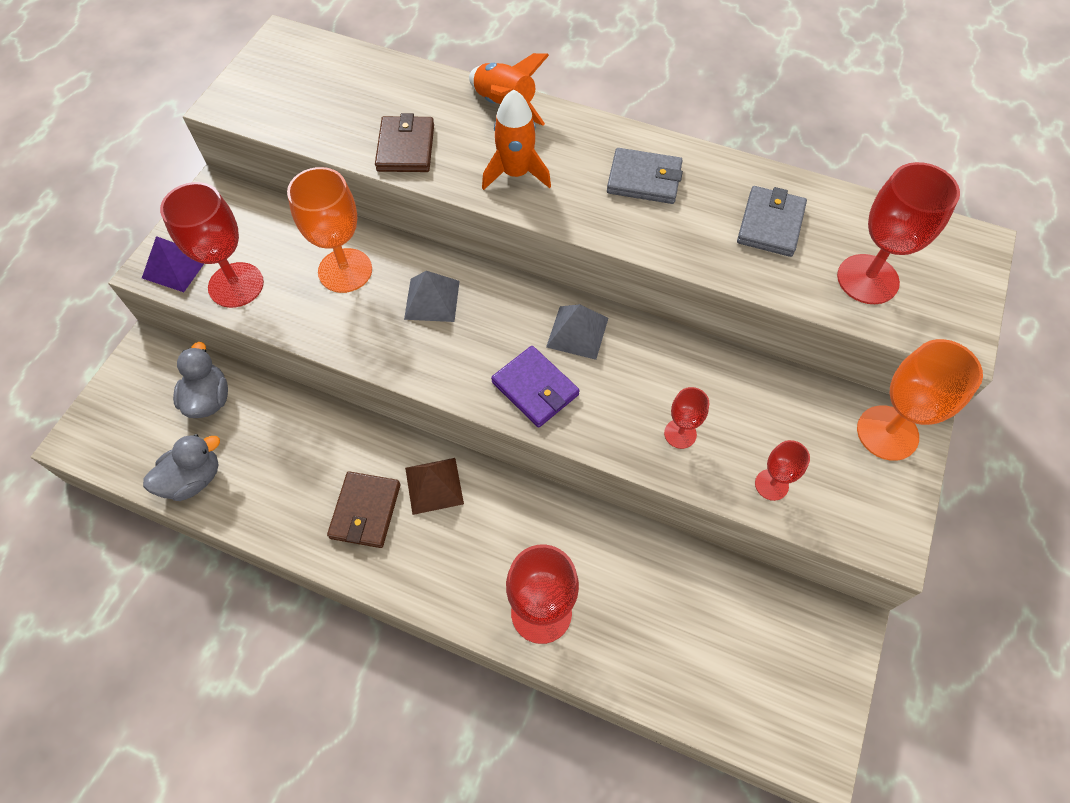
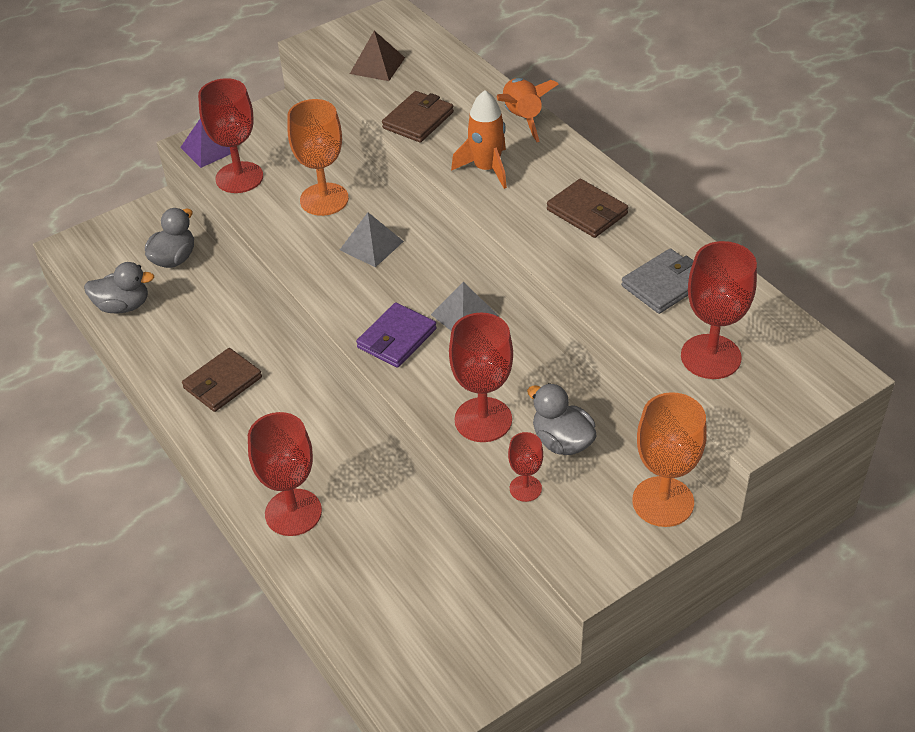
camera: 35 degrees right, 15 degrees down
brown pyramid [405,458,464,515] -> brown pyramid moved to [350,31,405,81]
purple wallet [491,346,580,428] -> purple wallet turned 45 degrees clockwise [356,302,437,368]
grey wallet [607,148,683,204] -> brown wallet [547,179,628,238]
red goblet [664,387,709,449] -> red goblet [449,313,513,442], size x1.87
none -> grey duck [527,383,596,455]

